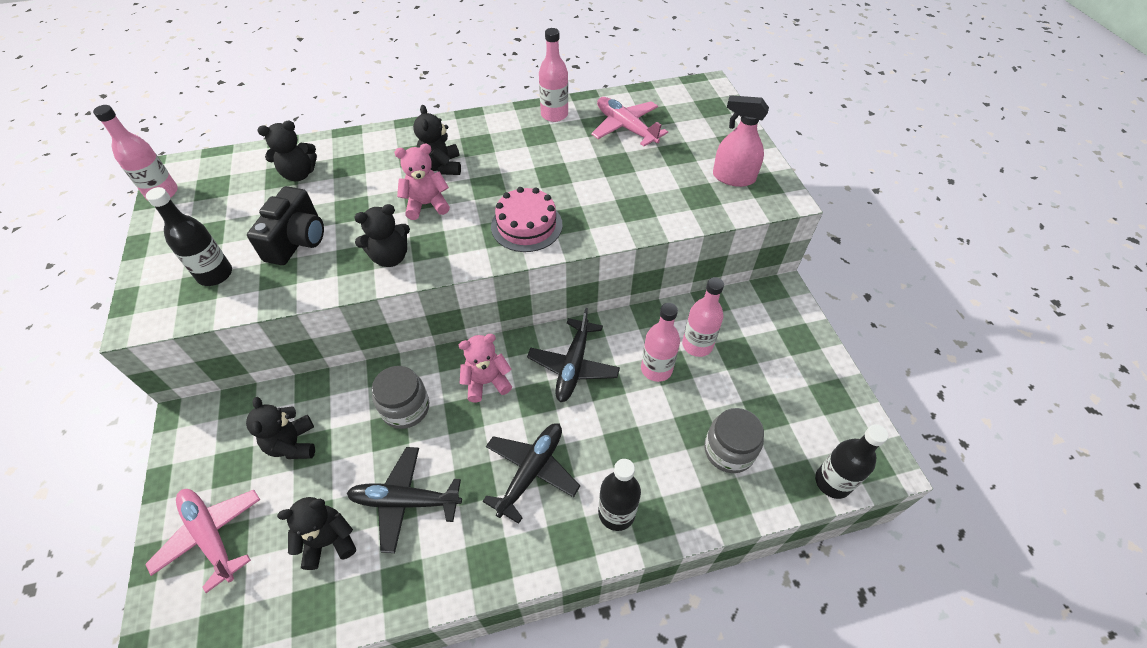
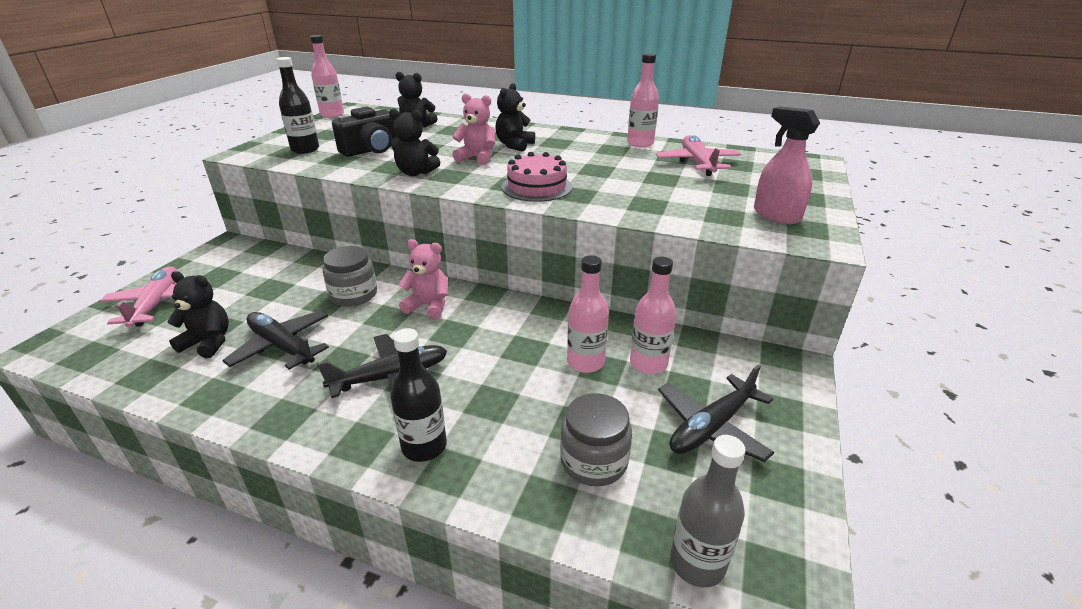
camera: 35 degrees right, 20 degrees down
black teddy bear [246,397,315,459] -> none
black plane [527,308,620,402] -> black plane moved to [658,364,774,462]
black bottle [815,425,888,499] -> grey bottle [670,435,746,587]

